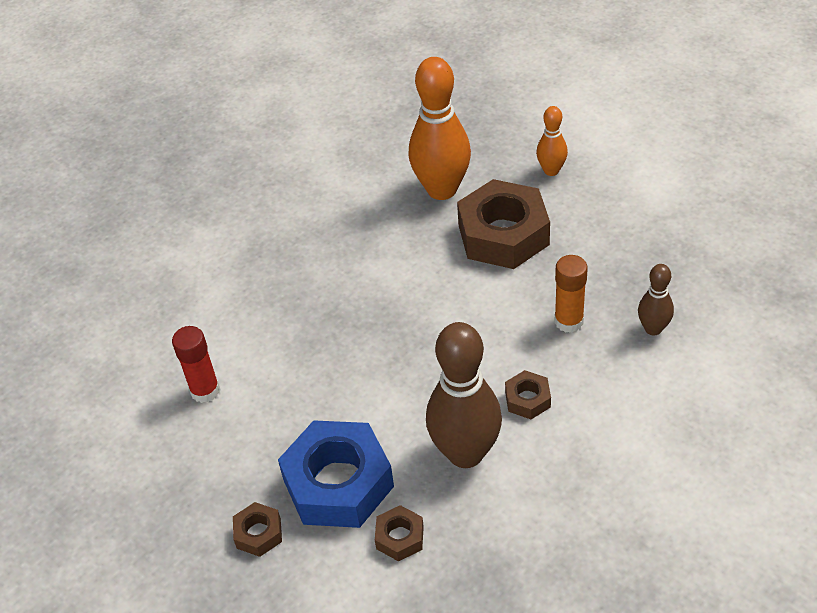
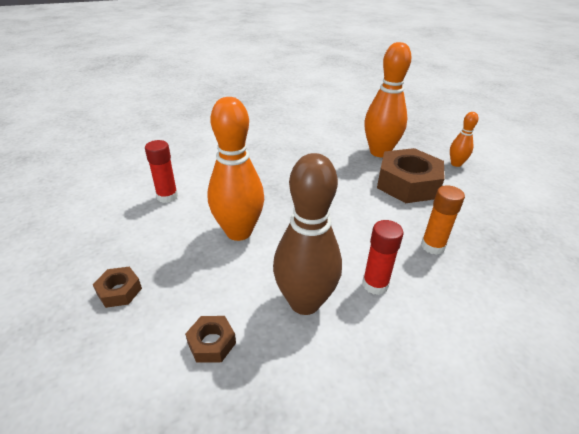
camera: 20 degrees right, 10 degrees down
blue nut [278,420,394,528] -> none
brown nut [505,370,551,419] -> red glue stick [362,220,404,295]
brown bowling pin [638,264,674,336] -> none
none -> orange bowling pin [208,97,264,241]

